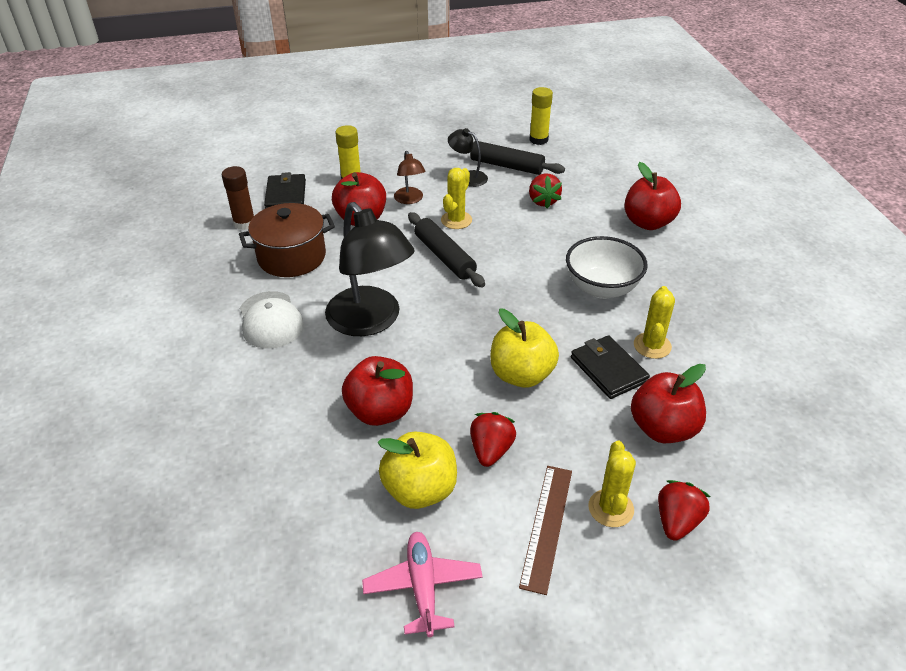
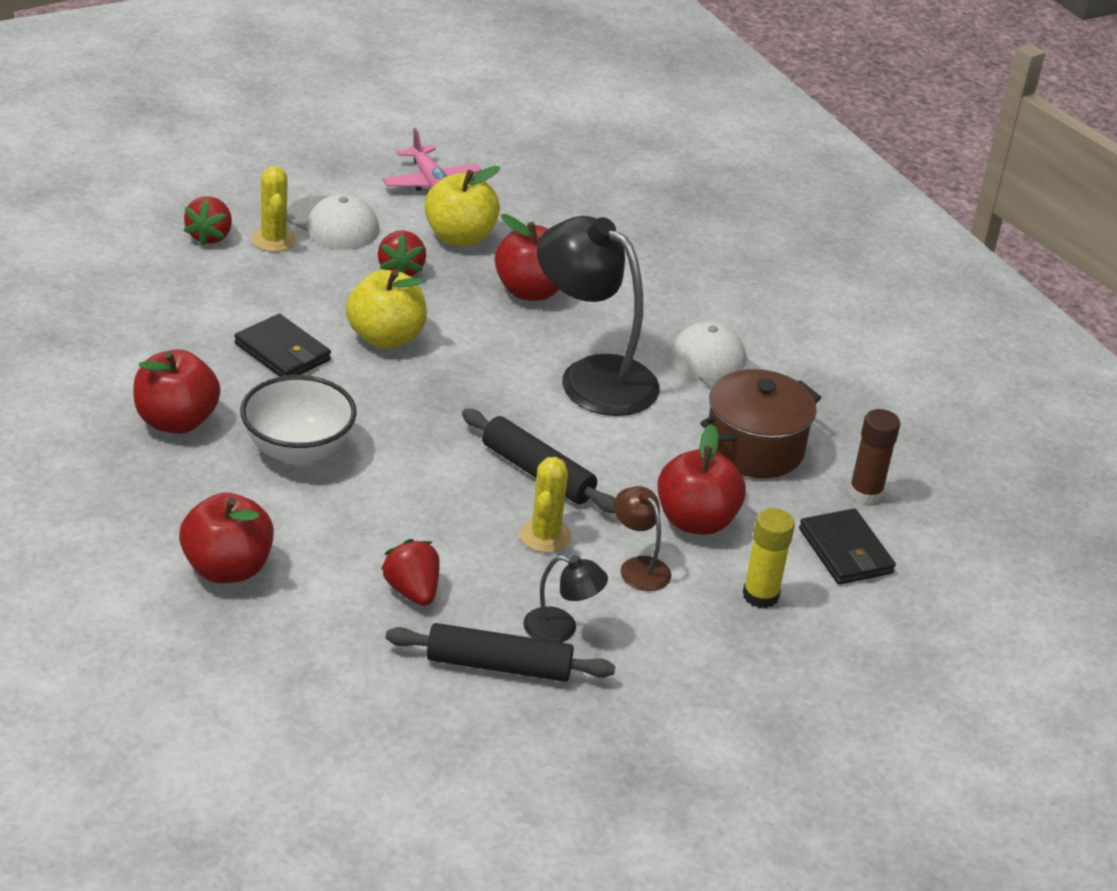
camera: 160 degrees right, 5 degrees down
brown ruler [519,466,572,595] -> white cap [287,194,379,250]
yellow glue stick [529,87,553,145] -> none
red apple [631,364,706,443] -> red apple moved to [133,349,220,434]
yellow cactus [634,286,675,359] -> none

